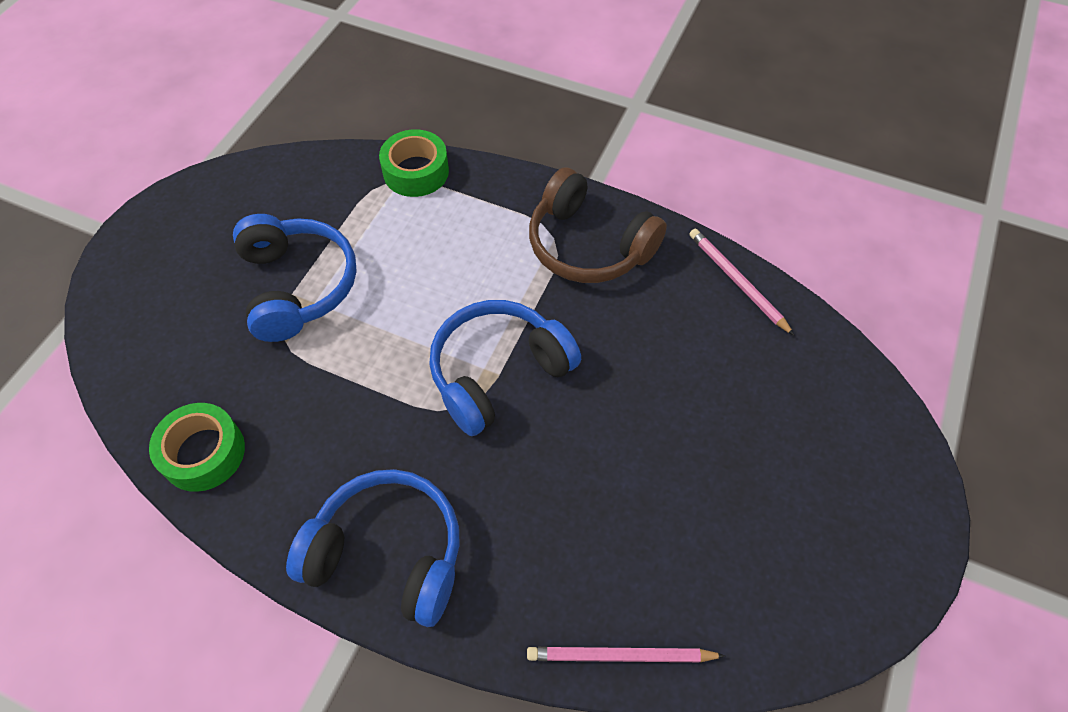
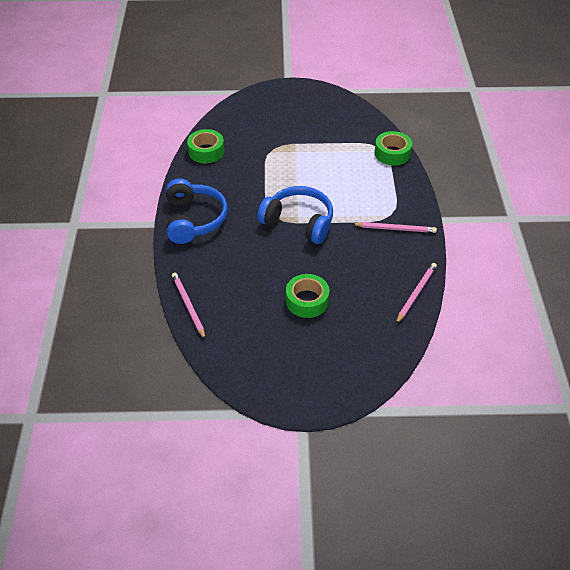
camera: 65 degrees right, 10 degrees down
blue headphones [233,214,357,342] -> none
brown headphones [529,168,667,283] -> pink pencil [353,222,437,233]
none -> green tape [286,274,329,318]

